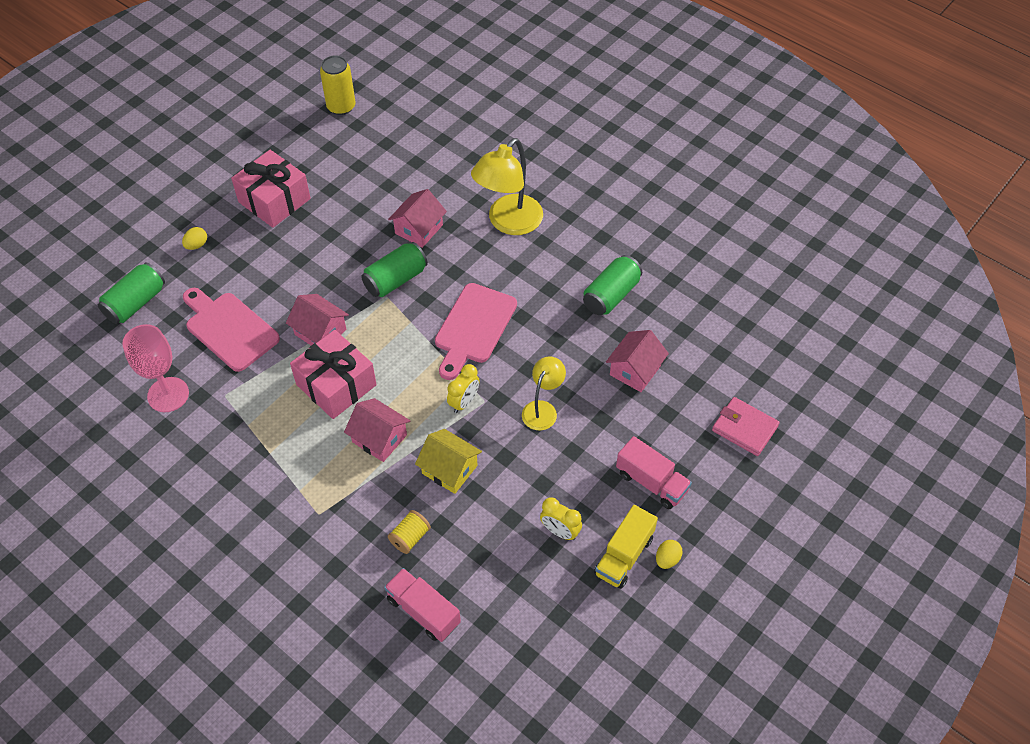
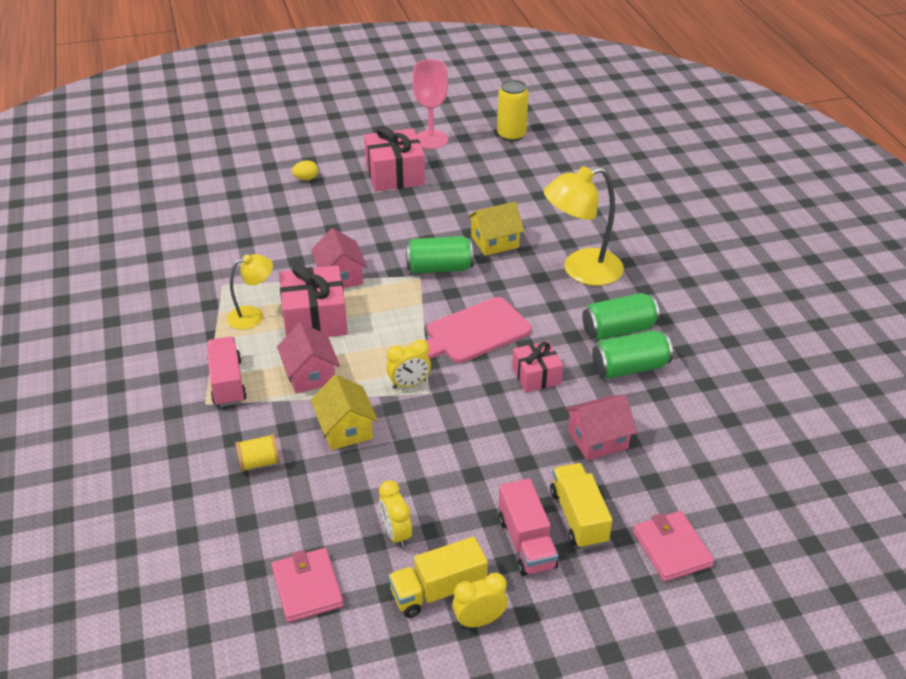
camera: 35 degrees right, 15 degrees down
green can [98,262,165,324] -> green can moved to [582,293,660,340]
pink goblet [122,324,189,412] -> pink goblet moved to [412,59,448,149]
pink cutting board [183,288,280,372] -> none
pink truck [384,568,461,642] -> pink truck moved to [207,336,247,407]
pink house [388,189,447,248] -> yellow house [467,202,524,256]
yellow lamp [522,356,566,431] -> yellow lamp moved to [227,254,273,330]
yellow egg [656,540,682,569] -> yellow clock [452,573,508,628]
none -> pink wallet [272,548,344,623]
none -> pink gift [512,341,563,392]
none -> yellow truck [550,463,612,549]

